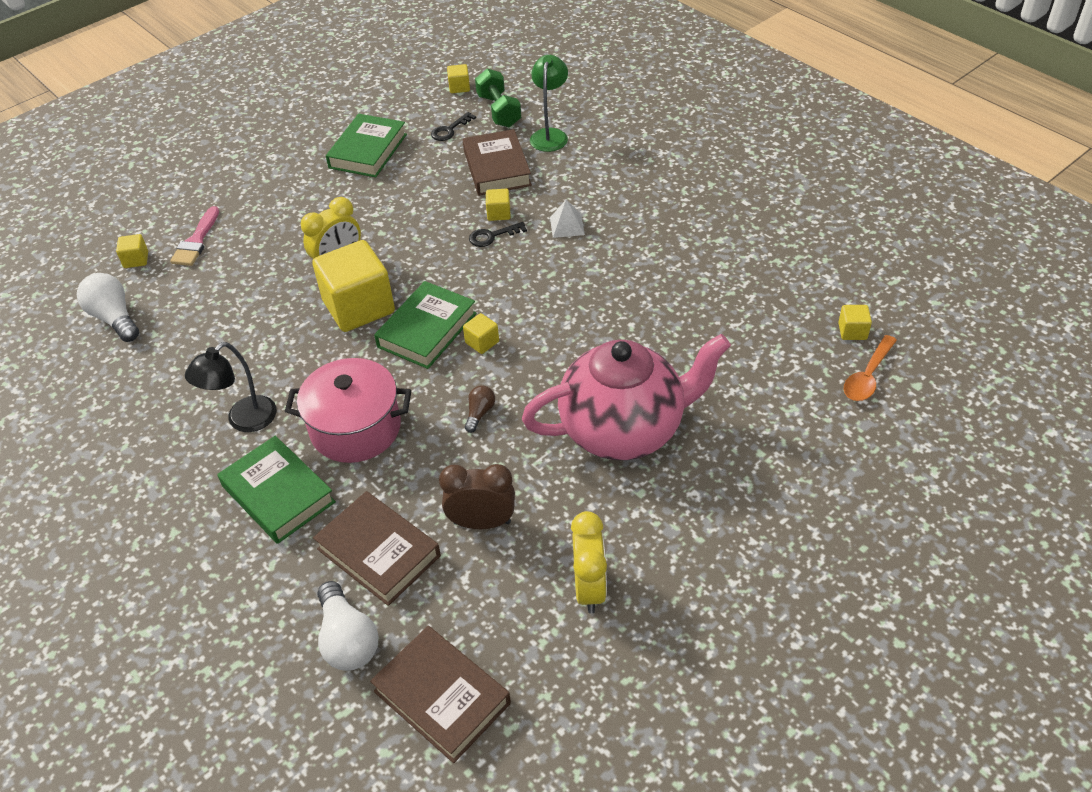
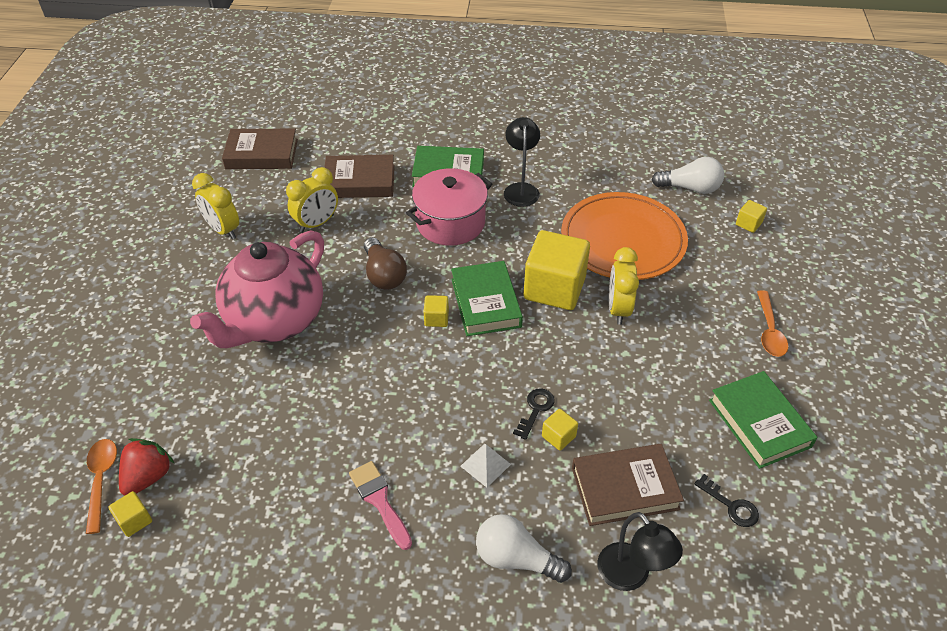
camera: 135 degrees right, 0 degrees up
pink brush [170,206,219,266] -> pink brush moved to [349,461,412,550]
white light bulb [317,581,378,671] -> white light bulb moved to [476,514,572,583]
black key [431,112,476,141] -> black key turned 135 degrees clockwise [694,474,759,527]
brown clock [439,464,515,529] -> yellow clock [286,167,338,233]
yellow cube [447,64,470,93] -> none
brown book [463,129,532,196] -> brown book turned 45 degrees counterclockwise [572,444,684,526]
brown light bulb [465,385,495,433] -> brown light bulb [364,237,407,290], size x1.84
green dumbbell [475,69,521,127] -> none
green lamp [530,55,568,152] -> black lamp [597,512,683,591]
none -> red strawberry [119,438,174,496]
none -> orange plate [561,192,688,280]
none -> orange spoon [757,290,788,357]

